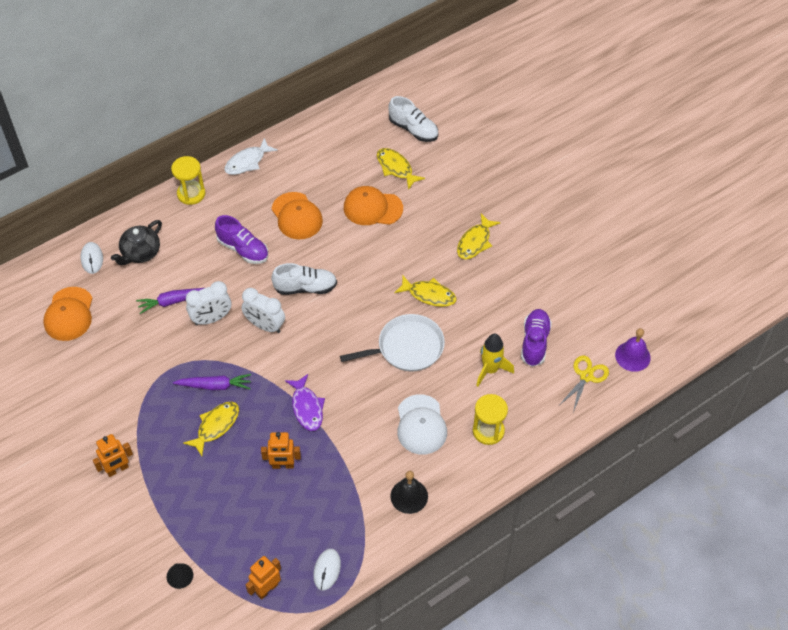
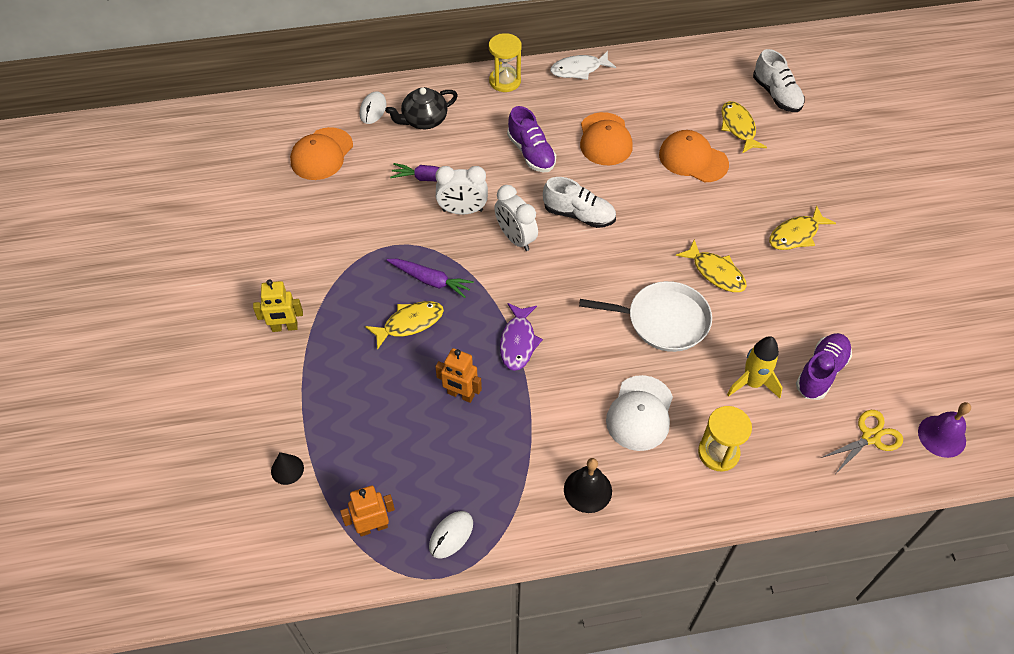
camera: 25 degrees right, 0 degrees up
orange robot [93,434,133,477] -> yellow robot [253,279,303,332]

